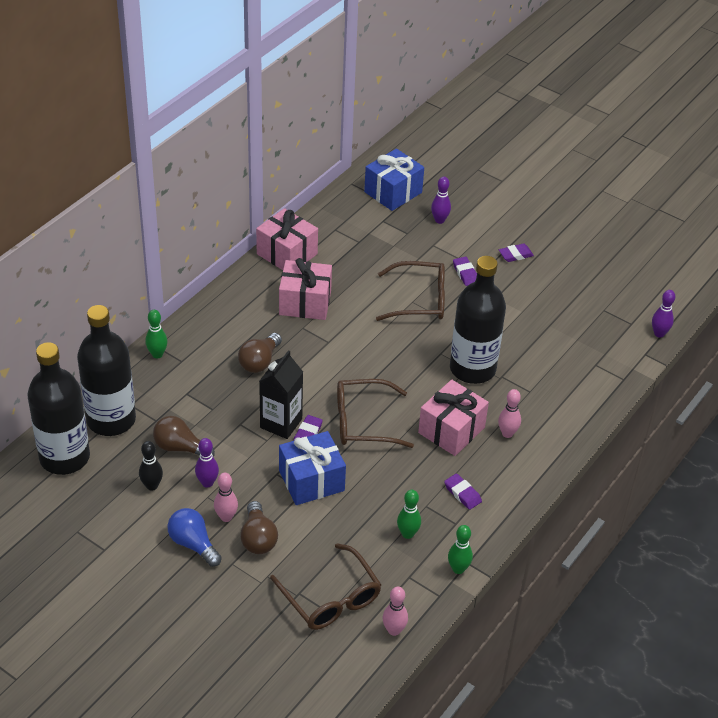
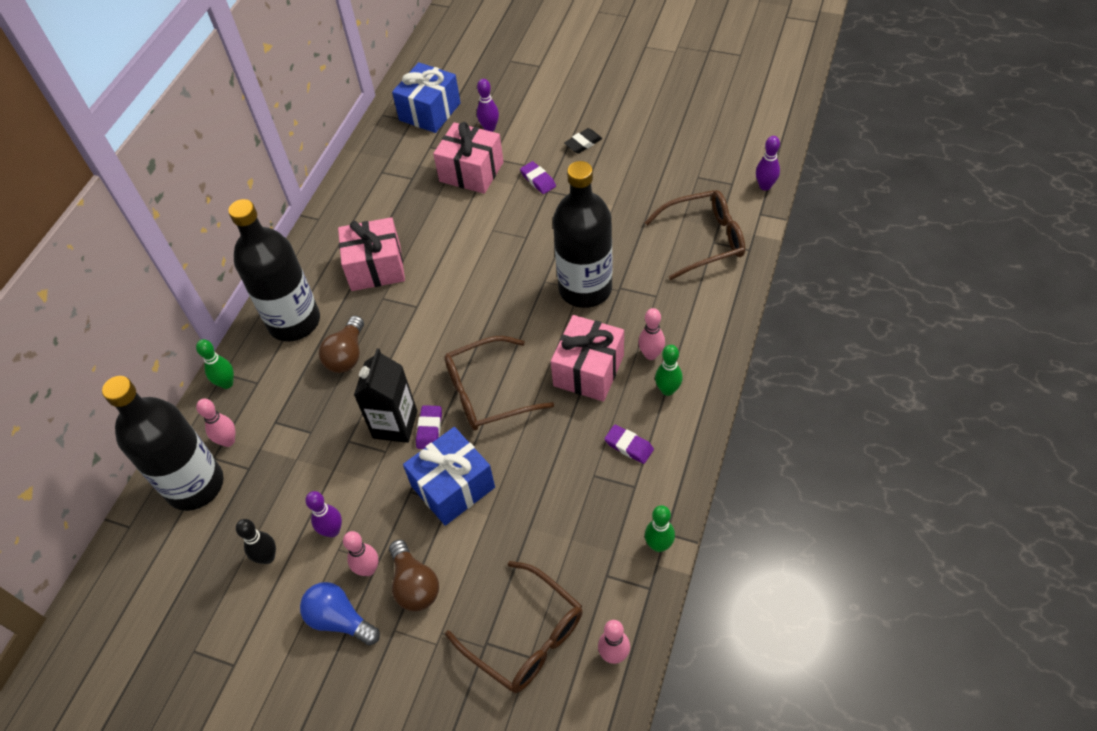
camera: 10 degrees left, 10 degrees up
black bottle [27,342,90,475] -> black bottle moved to [228,199,320,342]
brown light bulb [153,416,215,456] -> none
pink gift [256,208,318,270] -> pink gift moved to [433,122,504,194]
brown glasses [376,261,445,321] -> brown glasses moved to [644,190,745,280]
green bowling pin [397,490,421,539] -> green bowling pin moved to [655,345,683,396]
purple eraser [499,243,534,262] -> black eraser [564,128,602,154]
none -> pink bowling pin [196,399,235,447]

